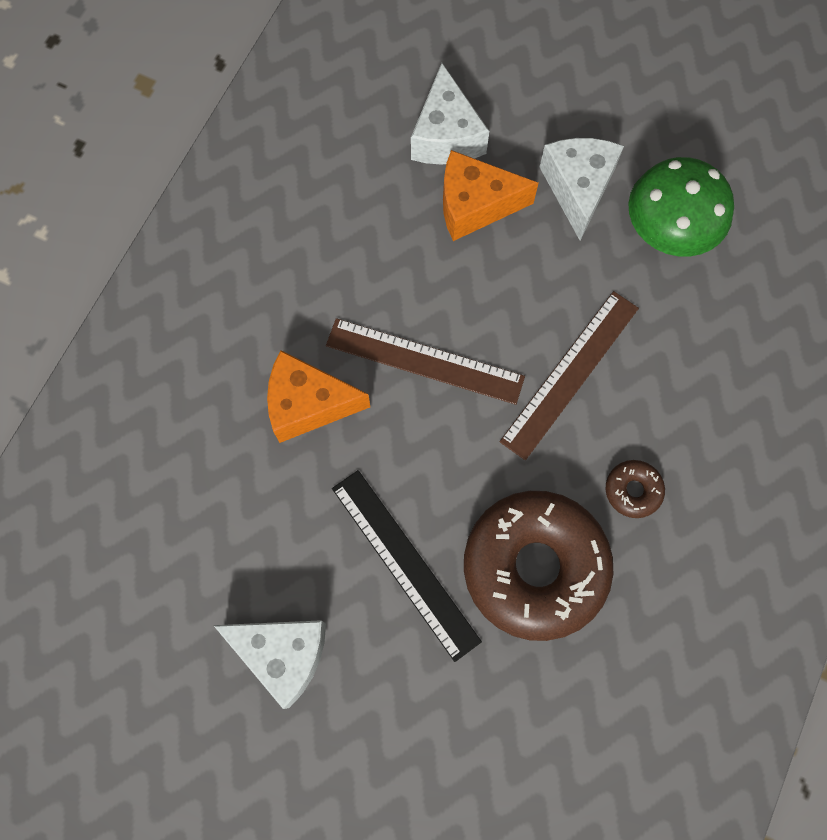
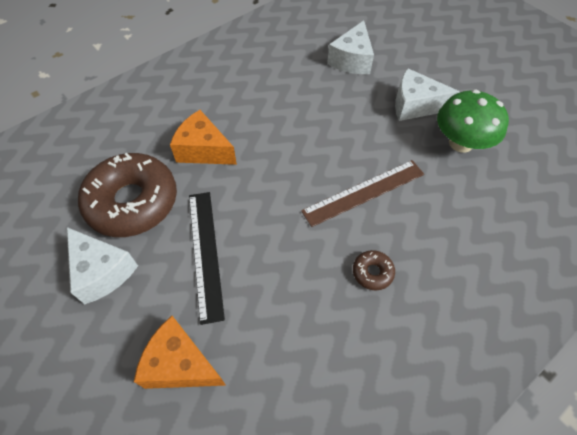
camera: 25 degrees right, 15 degrees down
brown ruler [326,318,525,405] -> none
orange cheese [443,150,539,241] -> orange cheese moved to [134,316,226,389]
brown donut [464,491,613,641] -> brown donut moved to [78,153,177,237]
white cheese [540,138,624,241] -> white cheese turned 105 degrees counterclockwise [395,68,460,121]

